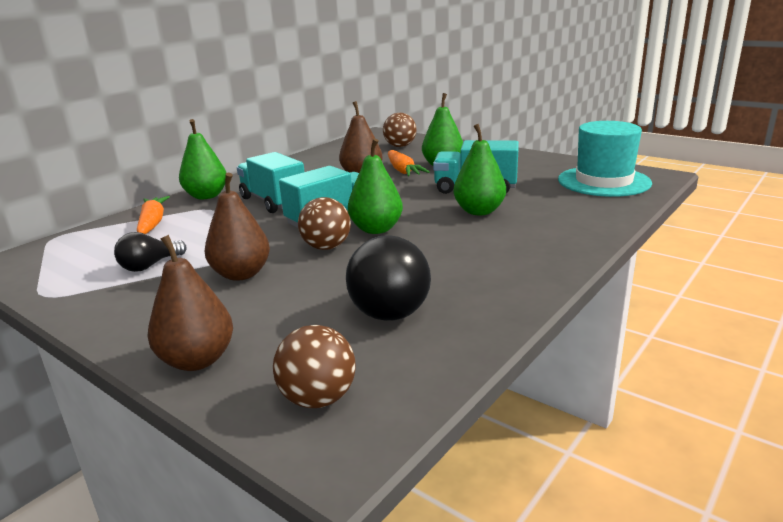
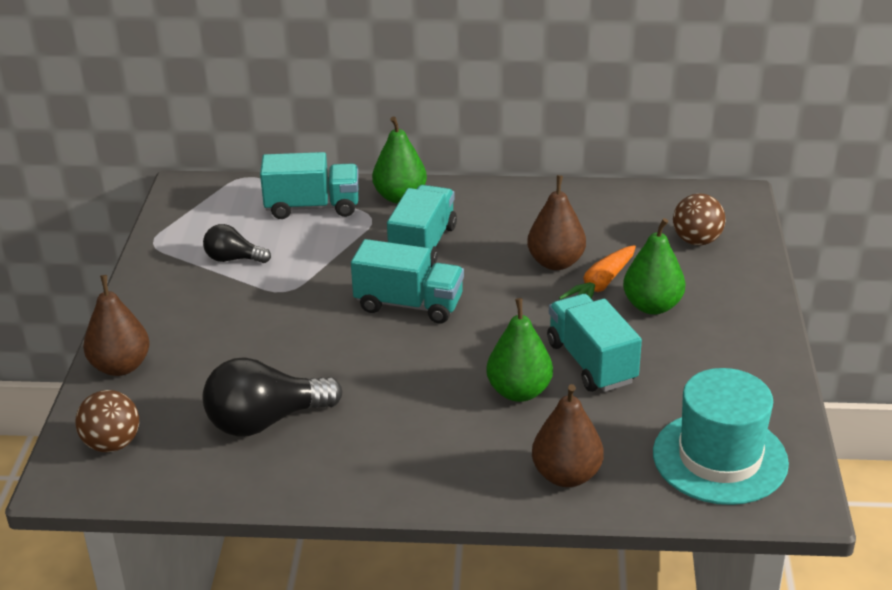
camera: 55 degrees right, 10 degrees up
orange carrot [137,196,170,234] -> turquoise truck [260,152,359,219]
brown pear [205,173,270,281] -> brown pear moved to [532,384,604,487]
brown ball [298,197,351,250] -> none
green pear [348,138,403,234] -> none

